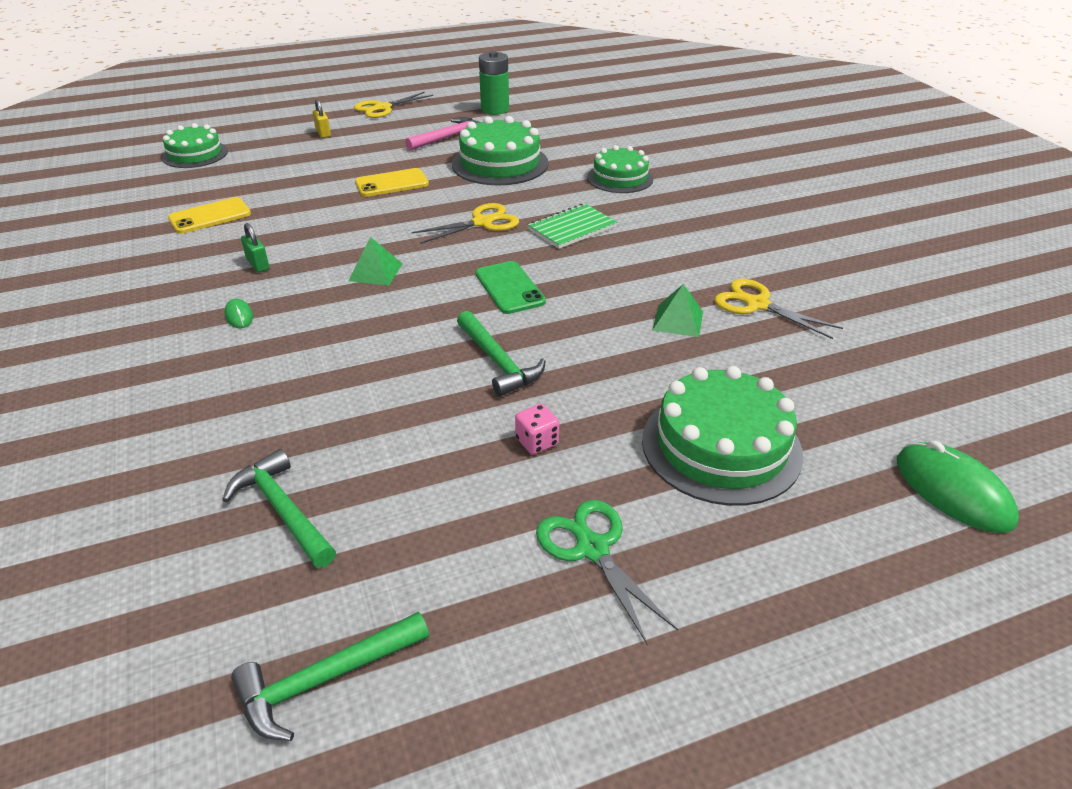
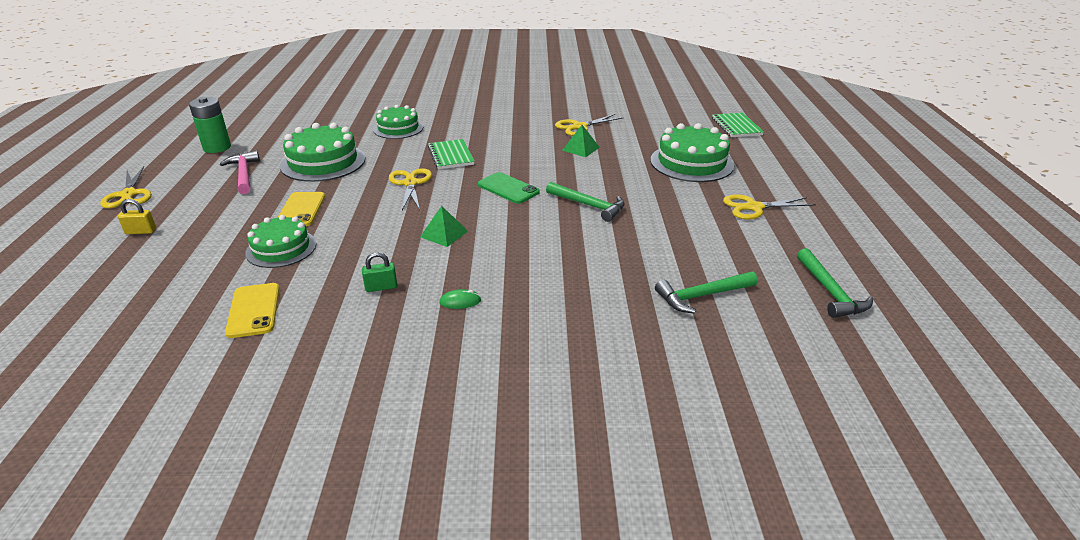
camera: 70 degrees left, 5 degrees down
green cake [162,123,228,168] -> green cake moved to [245,215,316,268]
green hammer [457,311,546,397] -> green hammer turned 45 degrees clockwise [546,182,625,222]
green phone [475,261,546,314] -> green phone turned 45 degrees clockwise [478,172,540,204]
pink dice [515,404,559,455] -> none
green scissors [536,500,678,645] -> yellow scissors [723,194,816,220]
green mouse [897,441,1019,533] -> green notebook [712,113,764,137]

